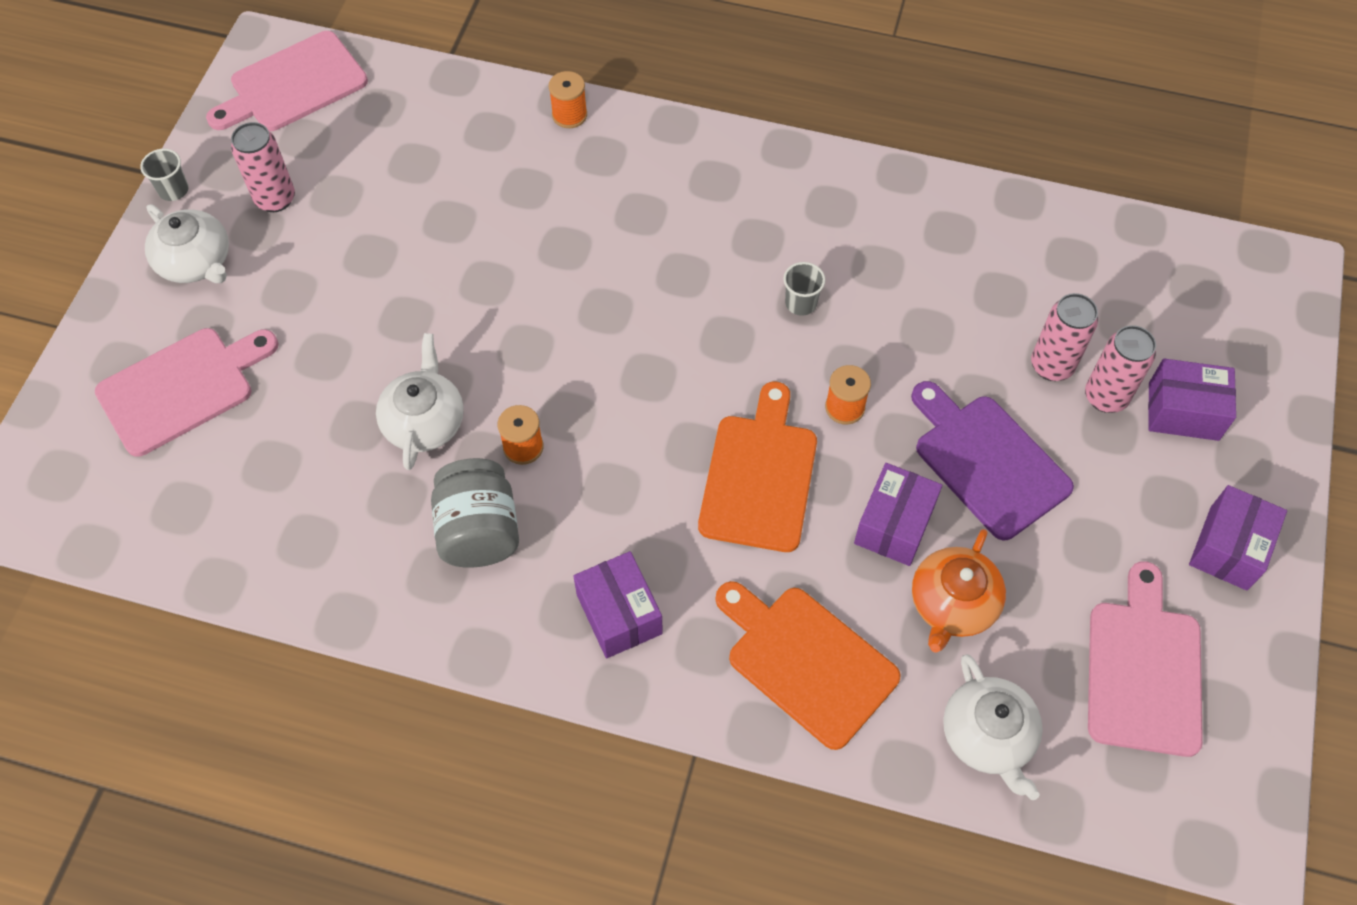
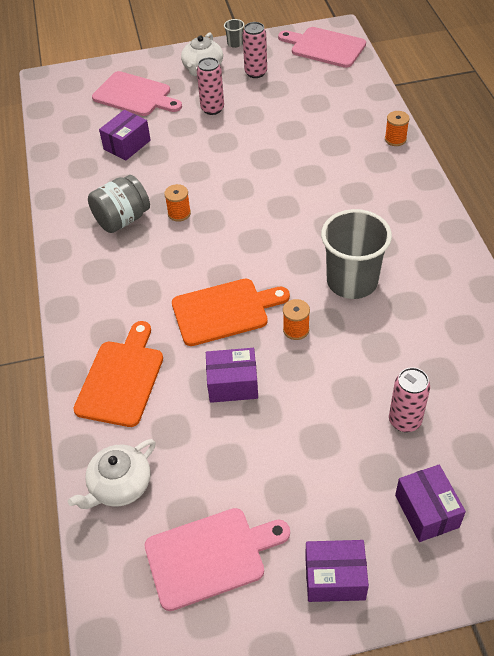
camera: 65 degrees right, 10 degrees down
white teapot [376,333,464,470] -> none
purple box [574,551,663,658] -> purple box moved to [99,110,151,160]
grey cup [783,262,825,316] -> grey cup [321,209,392,299], size x2.44
purple cutting board [911,381,1074,540] -> none
orange teapot [912,529,1006,653] -> none
pink can [1085,325,1156,413] -> pink can moved to [197,57,224,115]

